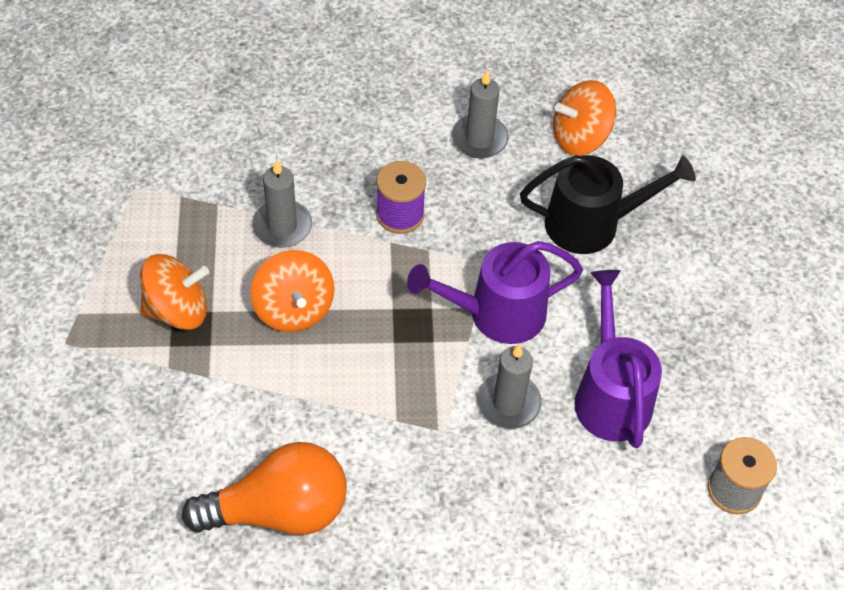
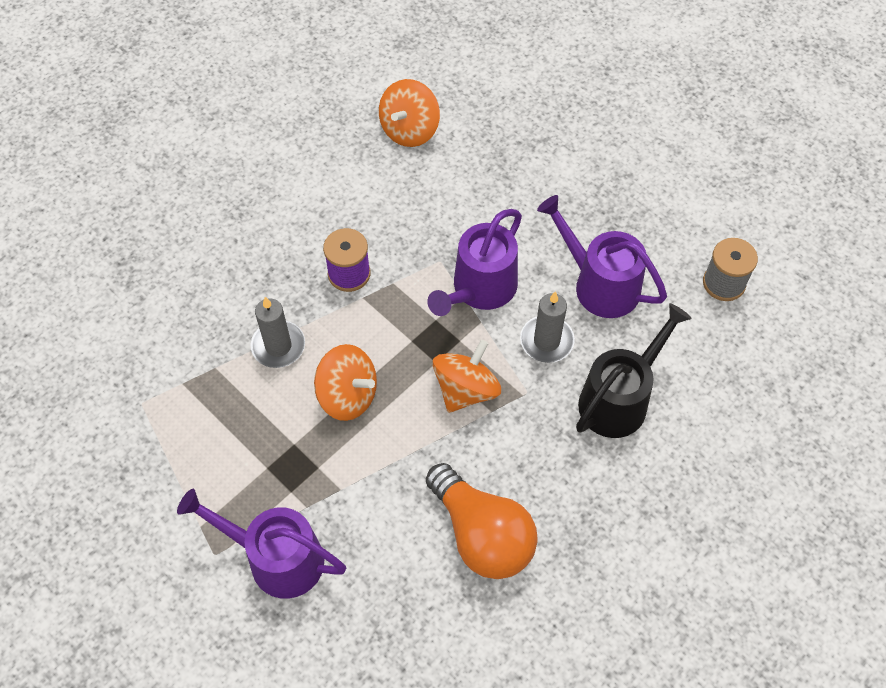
camera: 40 degrees left, 5 degrees up
orange spinning top [140,254,209,330] -> orange spinning top moved to [432,340,501,413]
orange light bulb [182,442,347,535] -> orange light bulb turned 105 degrees clockwise [426,463,537,579]
grey candle [452,70,508,158] -> none
black watering can [520,155,696,254] -> black watering can moved to [576,303,692,438]
none -> purple watering can [177,489,346,599]

